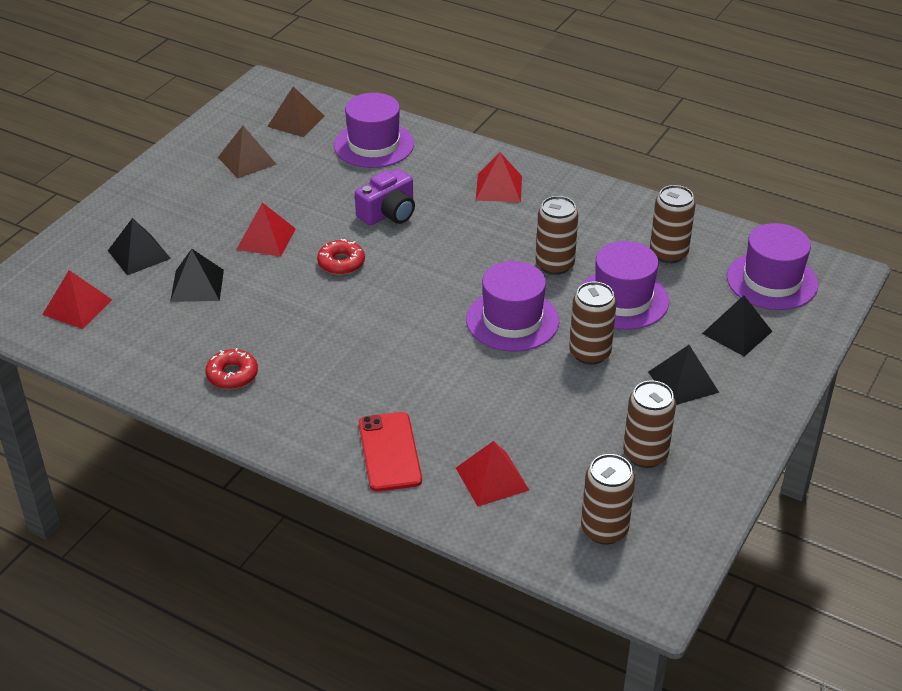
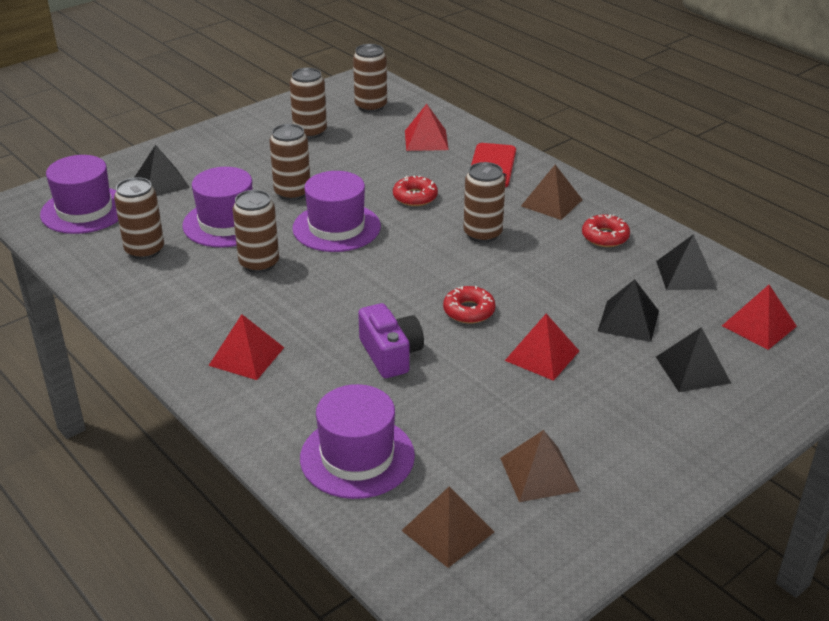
camera: 160 degrees left, 5 degrees down
purple camera [355,169,415,226] -> purple camera turned 90 degrees clockwise [358,303,424,378]
black pyramid [648,345,719,405] -> black pyramid moved to [656,234,717,290]
none -> red donut [393,176,438,206]
none -> brown can [463,162,506,243]
none -> brown pyramid [521,165,583,220]

